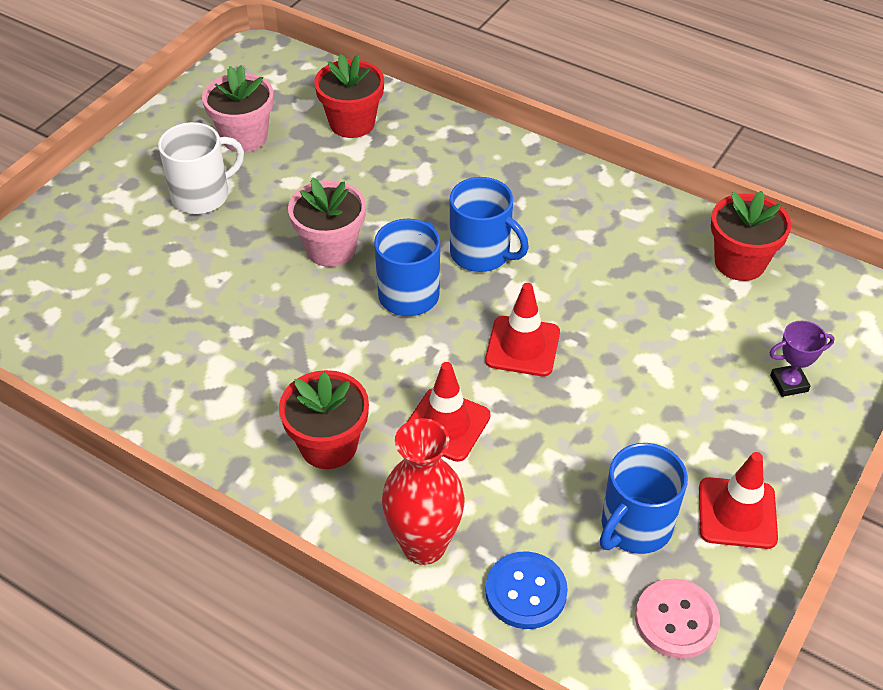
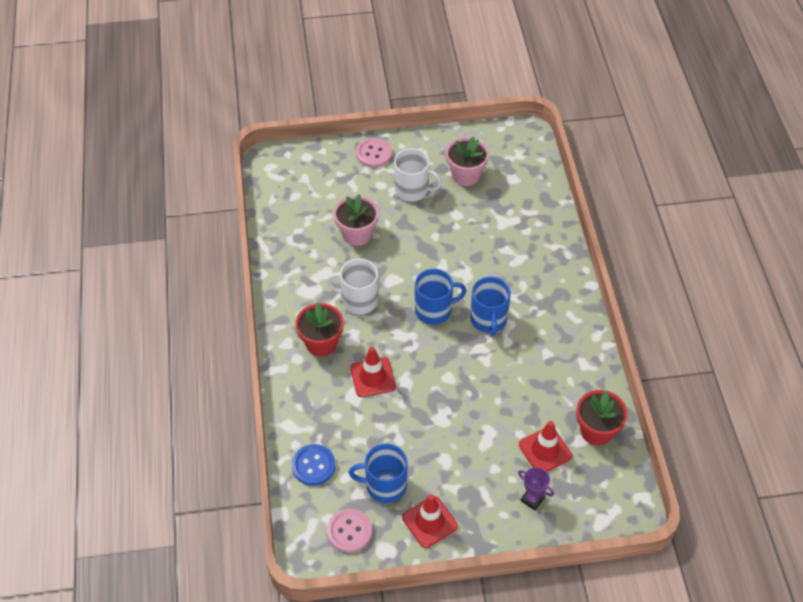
camera: 50 degrees right, 5 degrees up
pink flower pot [288,177,366,267] -> pink flower pot moved to [334,195,379,246]
red flower pot [314,54,384,138] -> none
red vase [382,418,465,565] -> none
red traffic cone [485,283,560,376] -> red traffic cone moved to [519,421,572,472]
none -> white mug [327,259,379,314]
none -> pink button [356,138,392,168]

